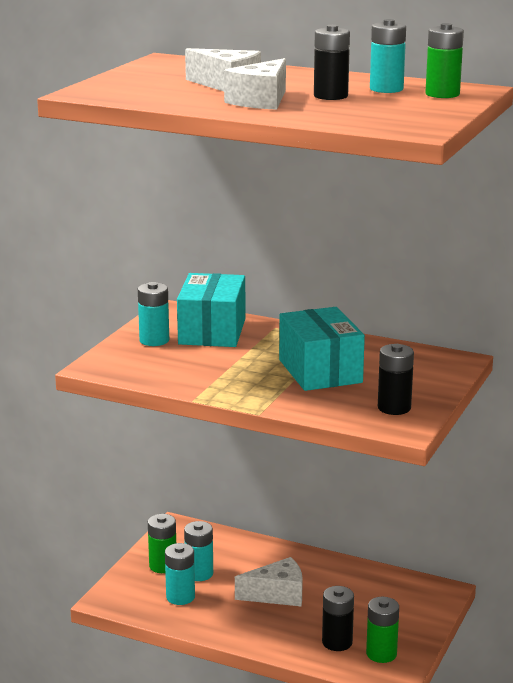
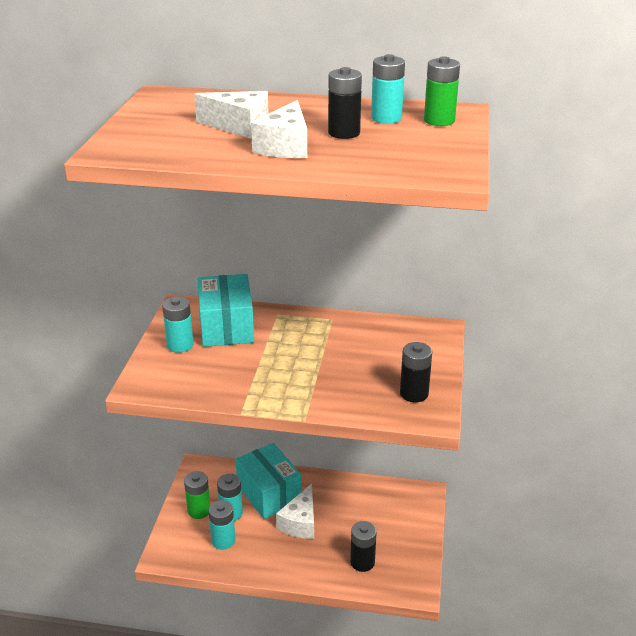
camera: 15 degrees left, 10 degrees up
white cheese [235,557,303,606] -> white cheese turned 135 degrees clockwise [276,484,314,539]
turquoise box [279,307,365,391] -> turquoise box moved to [235,443,302,519]
green battery [366,597,399,663] -> none

